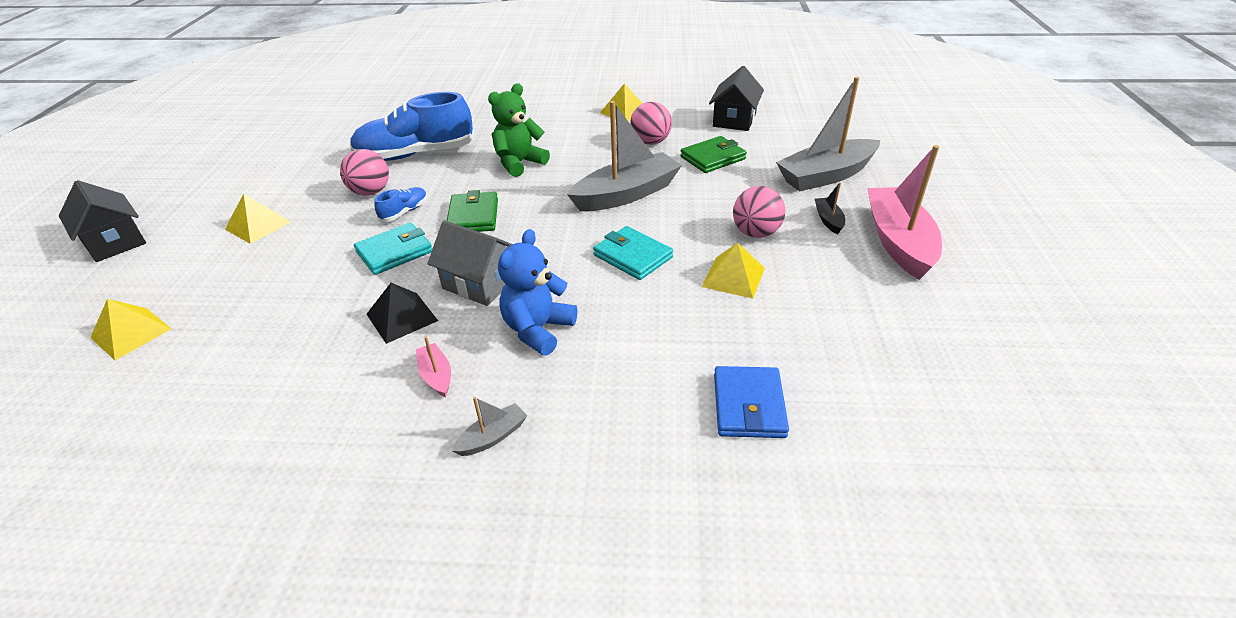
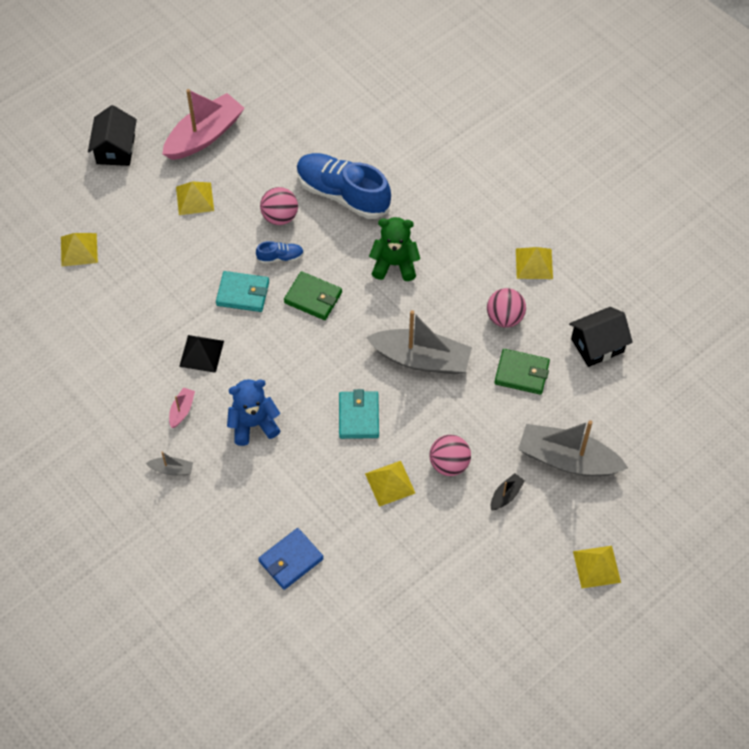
camera: 45 degrees right, 20 degrees up
grey house [428,220,512,306] -> none
green wallet [447,190,498,232] -> green wallet turned 75 degrees clockwise [284,271,342,320]
pink boat [867,145,942,280] -> pink boat moved to [162,89,245,160]
none -> yellow pyramid [573,546,621,588]

